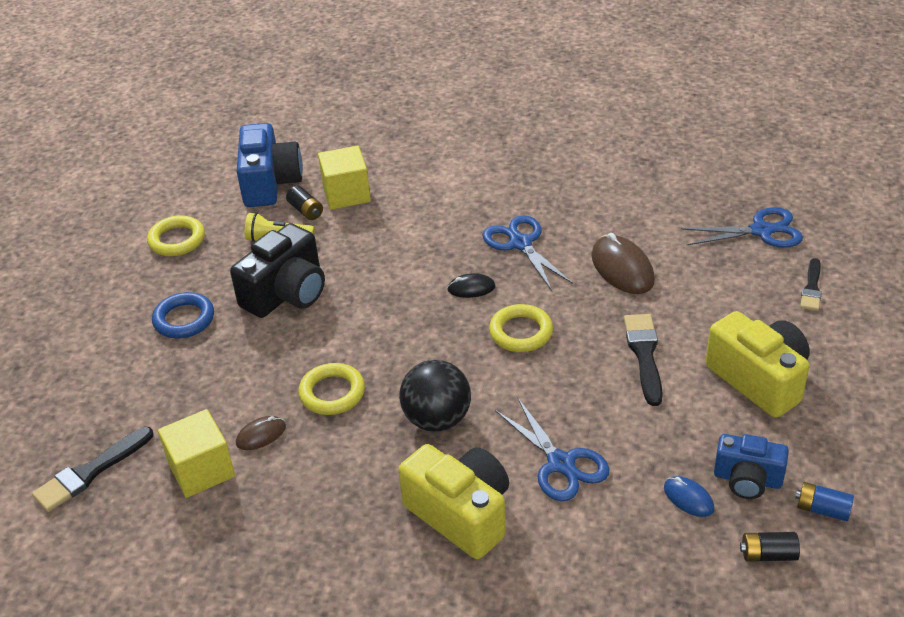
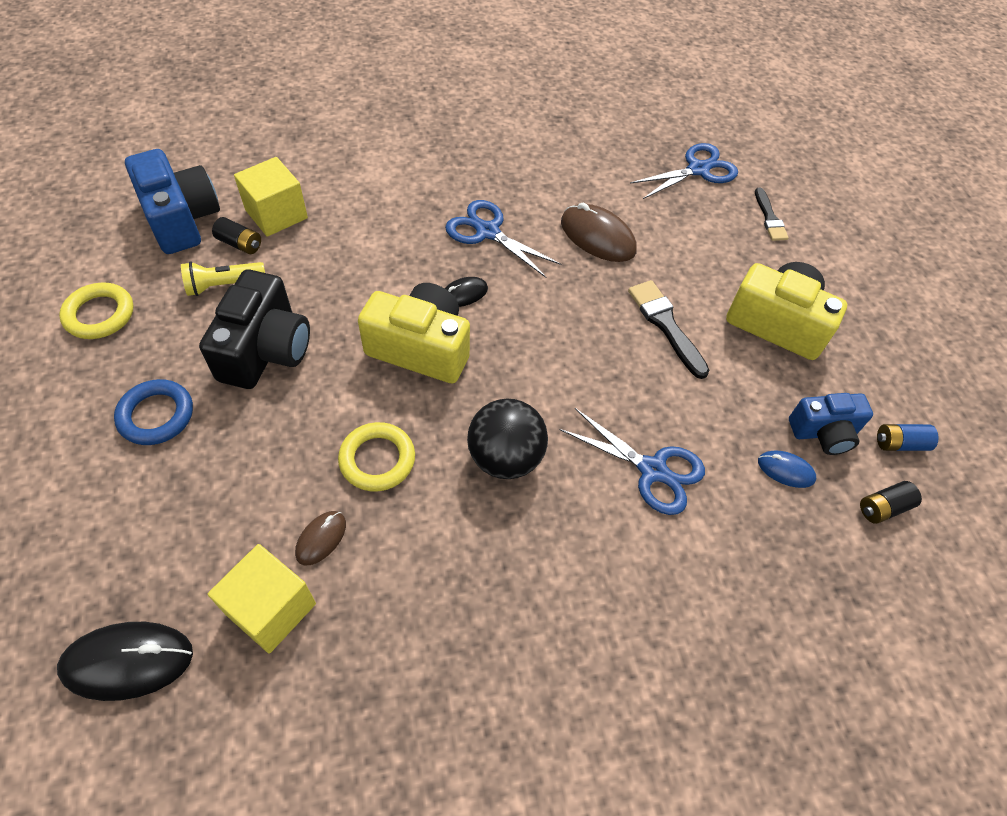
camera: 30 degrees left, 15 degrees up
black brush [32,427,154,512] -> black mouse [57,622,193,701]
yellow camera [398,444,509,559] -> yellow camera moved to [358,283,470,383]
yellow ring [489,304,553,352] -> none

